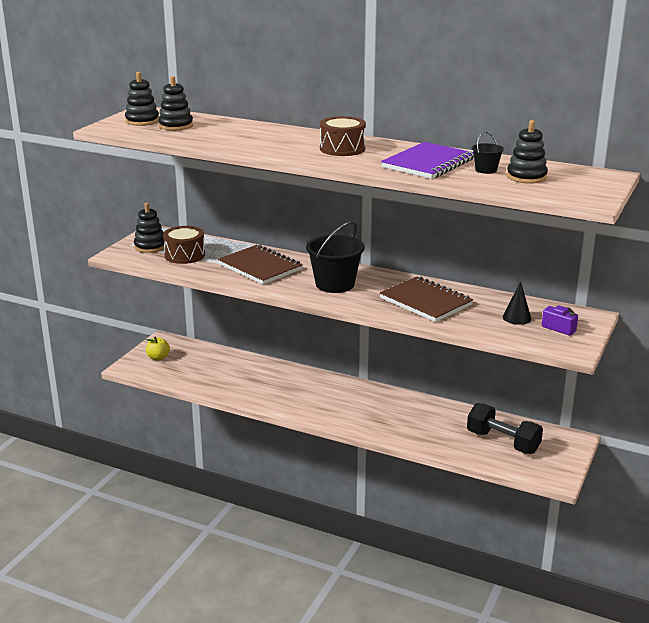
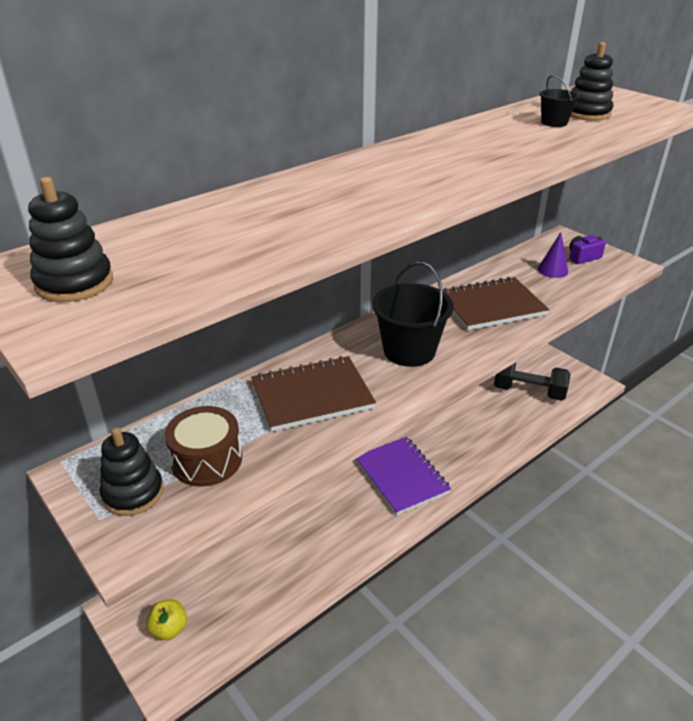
camera: 65 degrees left, 10 degrees up
black stacking toy [158,76,193,131] -> none
brown drum [320,116,366,156] -> none
purple notebook [381,142,474,179] -> purple notebook moved to [356,437,451,515]
black dumbbell [467,403,543,454] -> black dumbbell turned 45 degrees clockwise [494,363,571,401]
black cone [503,281,531,325] -> purple cone [538,232,568,278]

